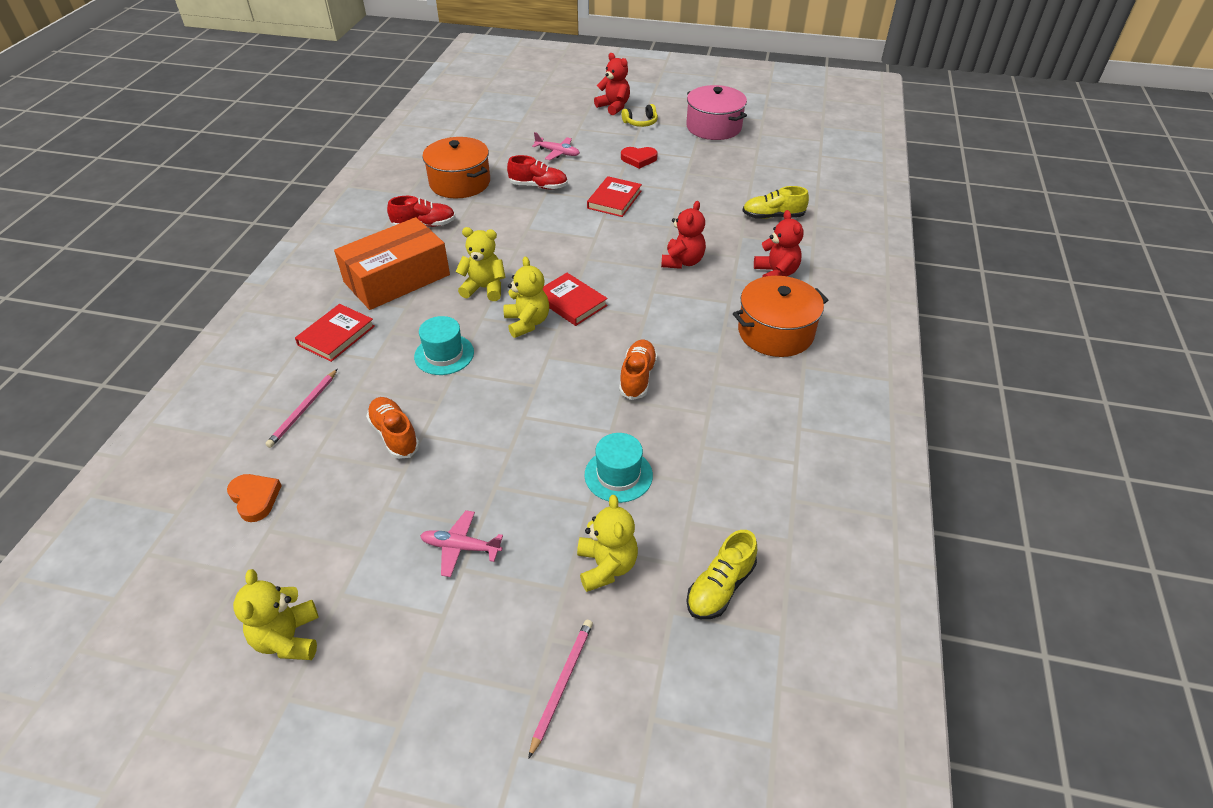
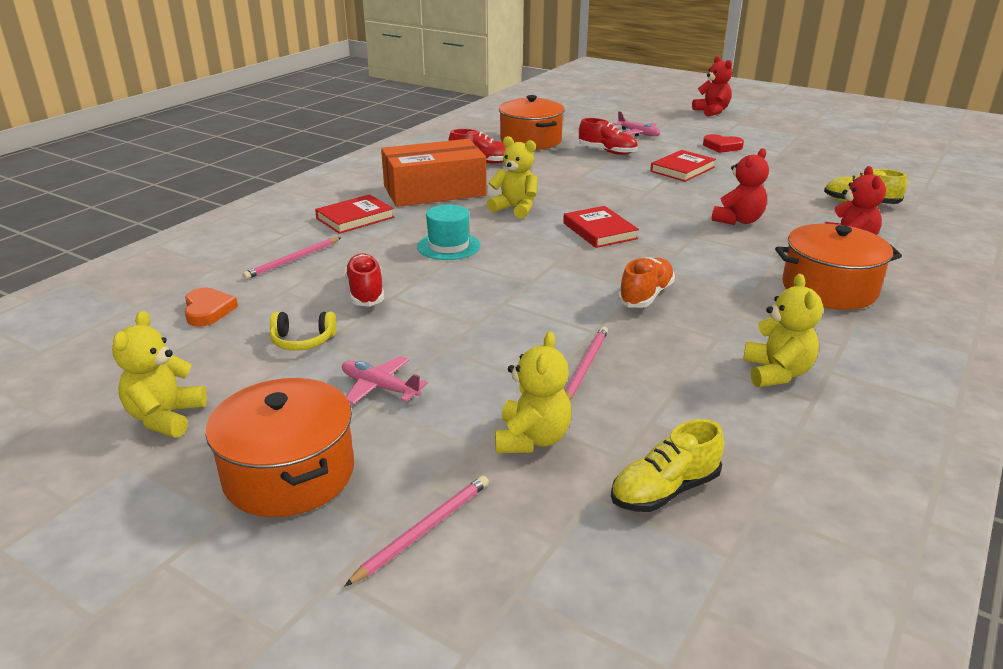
camera: 20 degrees right, 15 degrees down
orange shoe [366,397,420,459] -> red shoe [345,253,384,307]
yellow teddy bear [504,256,549,338] -> yellow teddy bear moved to [743,274,823,387]
turquoise hat [585,433,653,503] -> pink pencil [565,326,608,400]
yellow headphones [621,104,658,127] -> yellow headphones moved to [270,312,337,351]
pink pot [686,85,747,140] -> none
none -> orange pot [205,378,354,517]

